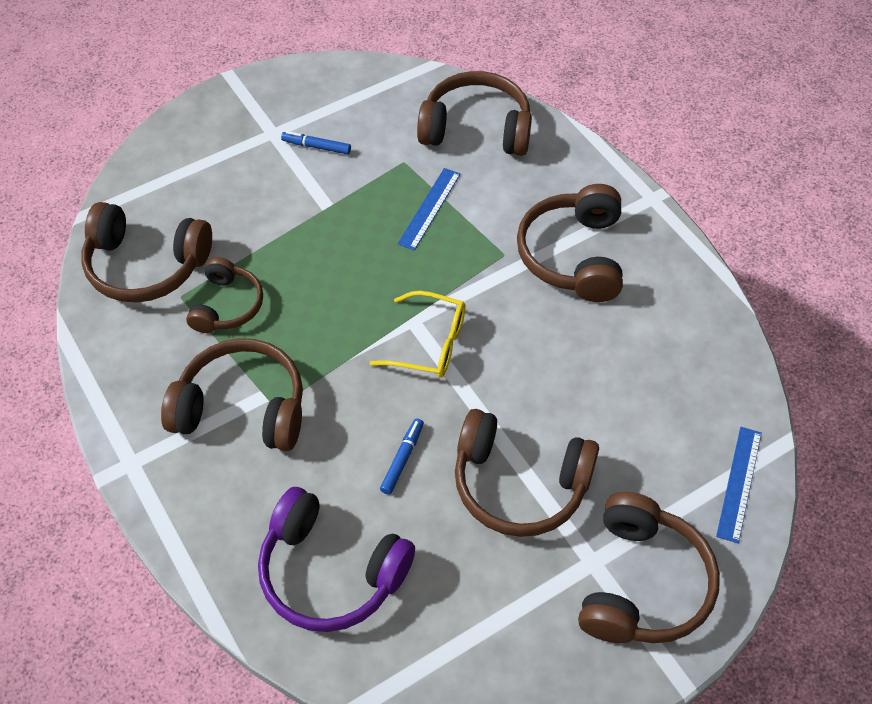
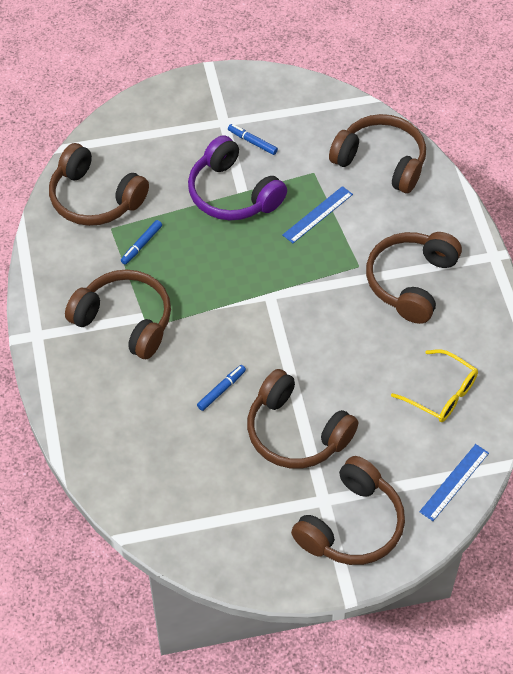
camera: 20 degrees right, 0 degrees up
brown headphones [186,257,263,333] -> blue marker [121,220,162,265]
purple headphones [258,487,415,632] -> purple headphones moved to [188,135,287,220]
yellow glasses [370,291,465,378] -> yellow glasses moved to [391,349,478,422]

